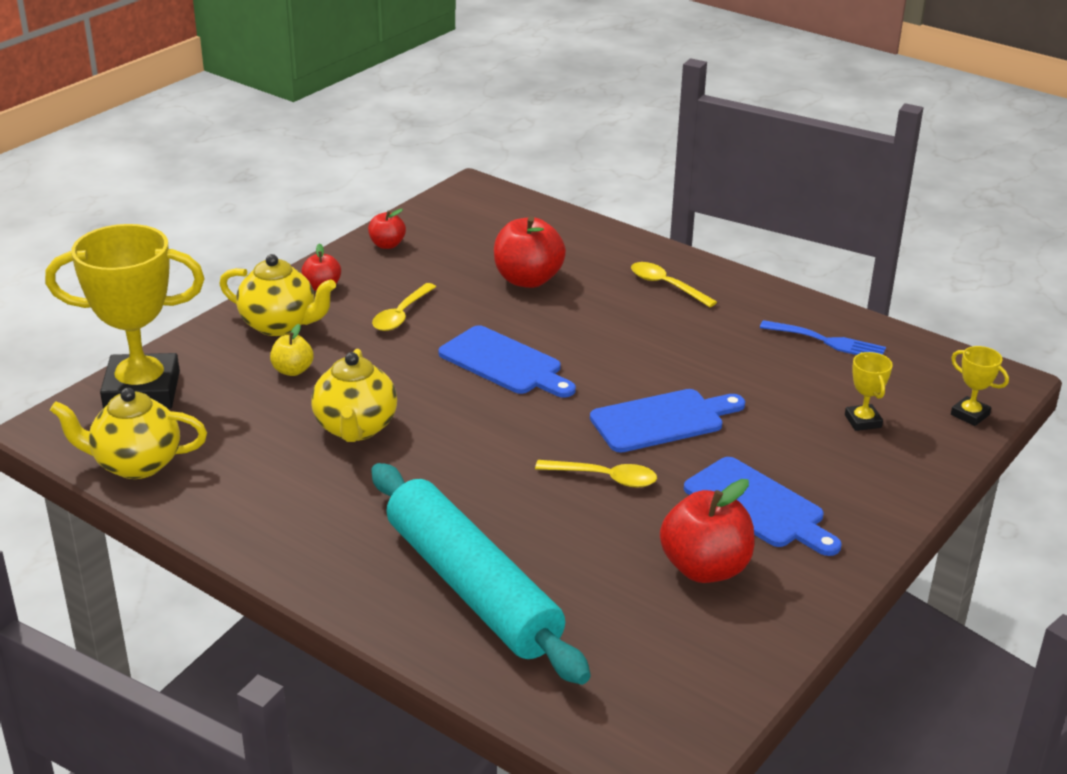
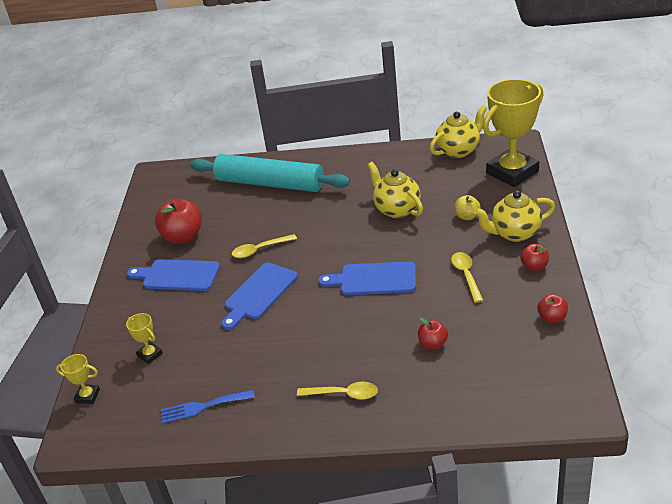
camera: 150 degrees right, 5 degrees up
red apple [494,216,566,288] -> red apple [418,317,448,350], size x0.54

